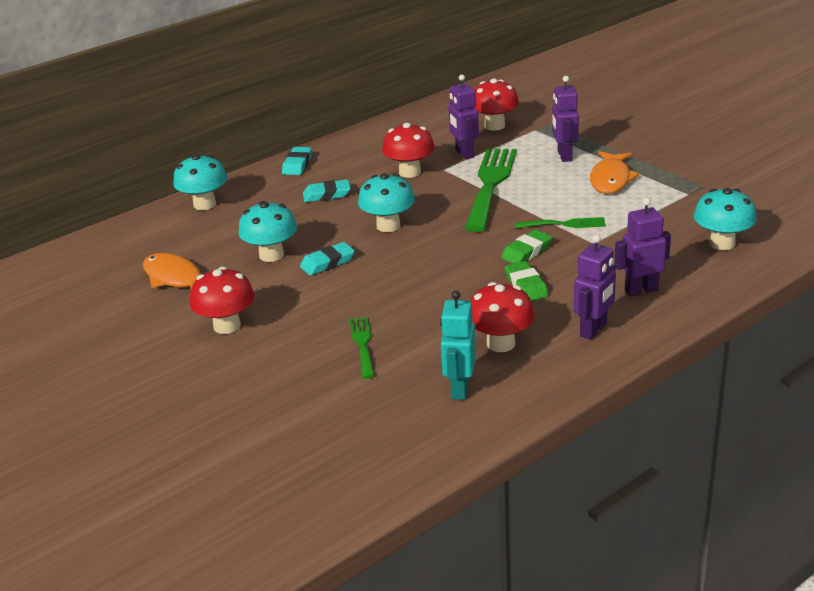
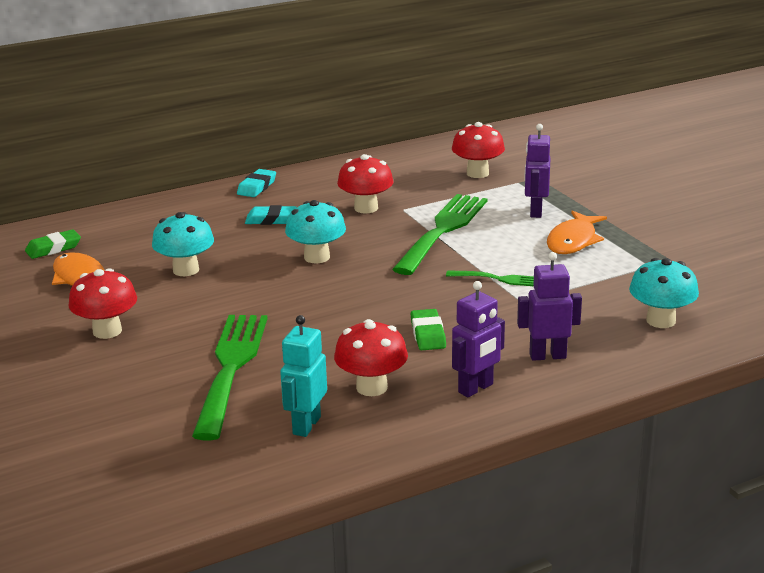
camera: 10 degrees right, 5 degrees down
turquoise mushroom [173,154,227,210] -> none
turquoise eraser [300,242,355,276] -> none
green fork [349,317,374,379] -> green fork [192,315,268,441], size x2.06
purple robot [448,75,479,159] -> none
green eraser [501,230,552,264] -> green eraser moved to [25,229,81,259]

